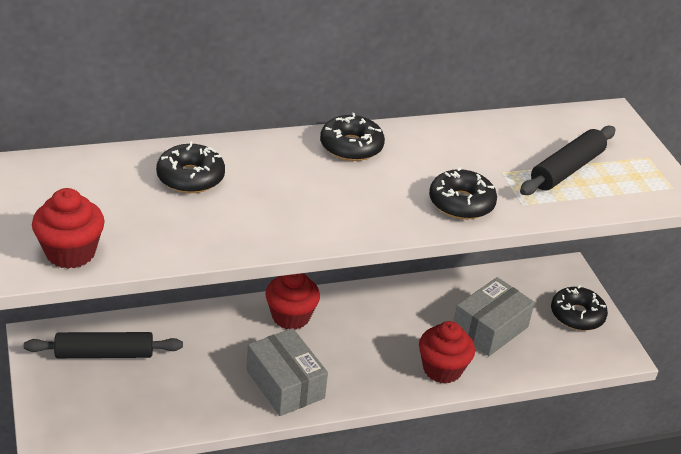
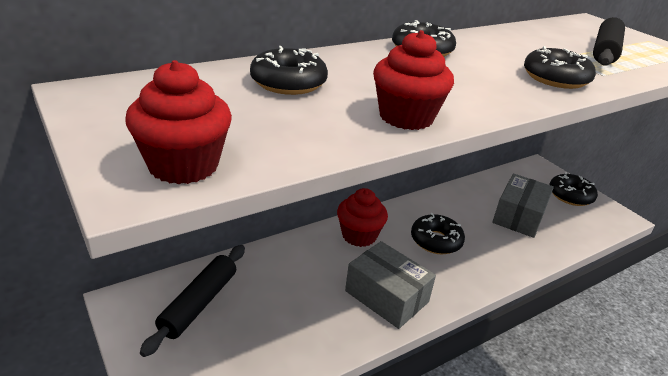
camera: 15 degrees left, 5 degrees down
black rolling pin [24,332,183,358] -> black rolling pin turned 45 degrees counterclockwise [140,245,245,357]
red cupcake [419,321,475,384] -> red cupcake moved to [373,30,454,130]
none -> black donut [411,213,465,254]

